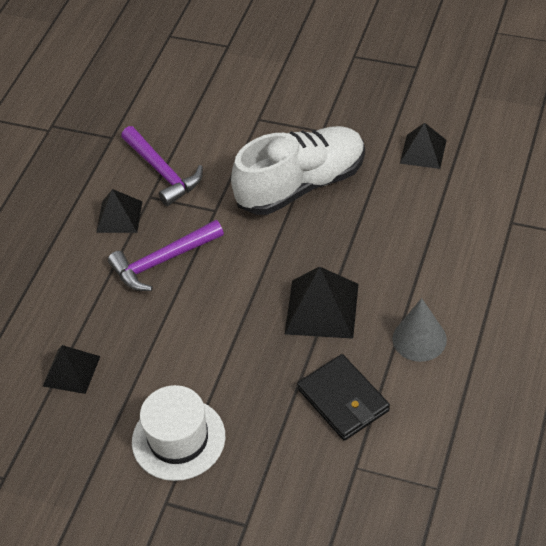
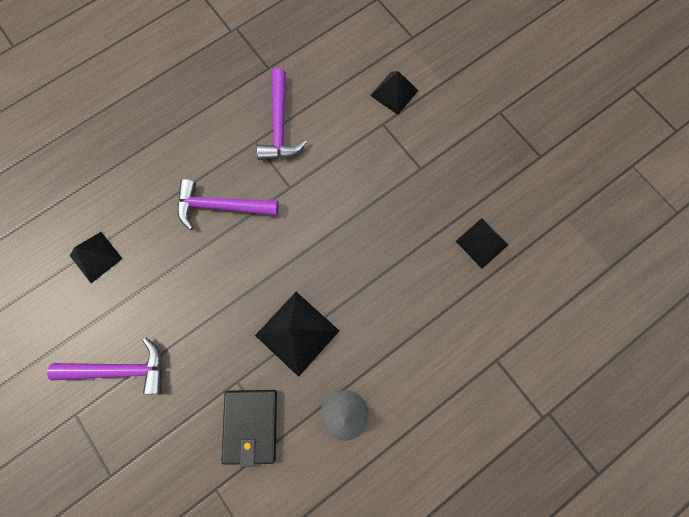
camera: 30 degrees right, 25 degrees up
black pyramid [96,189,143,233] -> black pyramid moved to [370,71,419,115]
white hat [132,385,225,481] -> purple hammer [47,338,162,394]
white shoe [231,126,365,215] -> none

